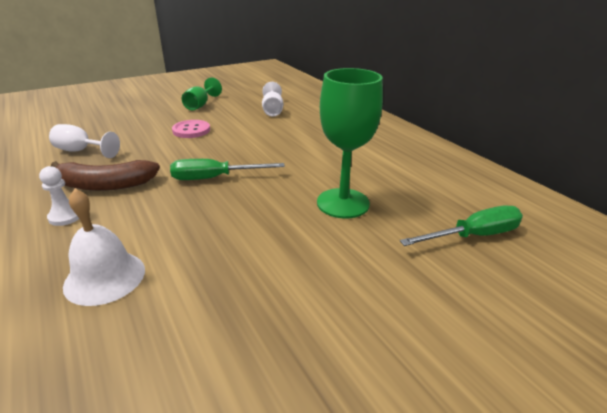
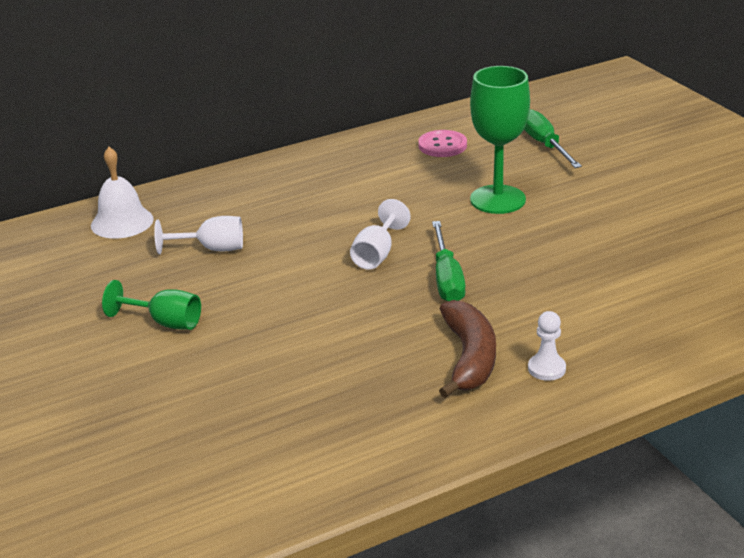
camera: 85 degrees left, 0 degrees up
white goblet [49,124,120,158] -> white goblet moved to [350,199,411,270]
white bell [63,189,145,306] -> white bell moved to [91,147,154,239]
pink button [172,120,210,138] -> pink button moved to [418,130,467,157]

